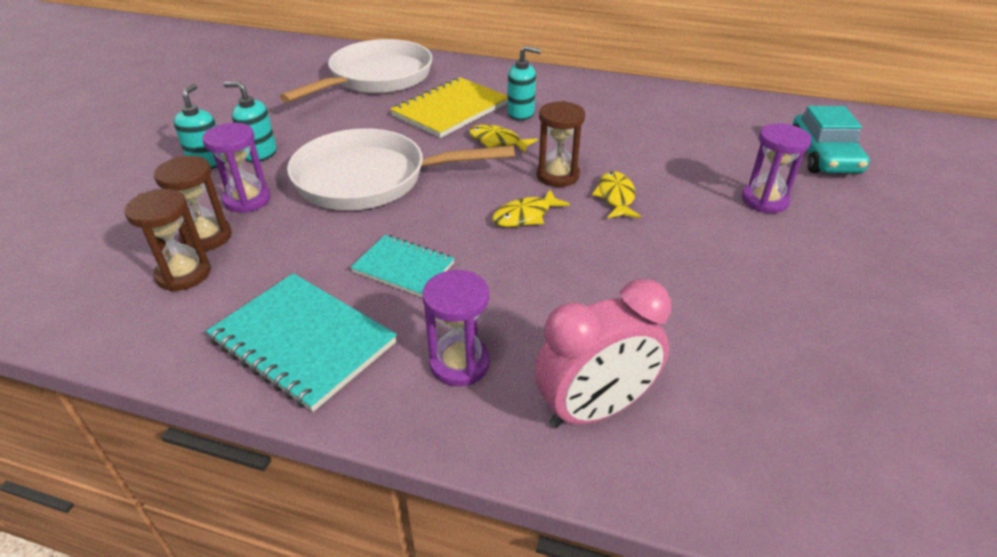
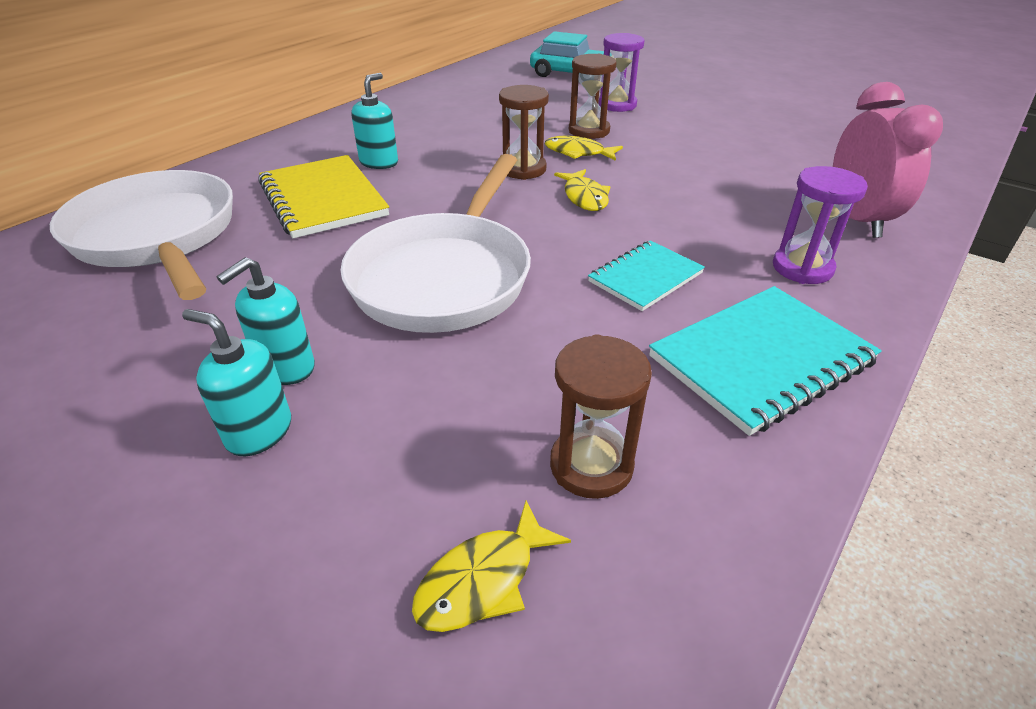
camera: 70 degrees left, 0 degrees up
brown hourglass [154,156,232,251] -> brown hourglass moved to [569,54,617,139]
purple hourglass [202,123,271,213] -> none
yellow fish [469,125,538,153] -> yellow fish moved to [412,500,571,632]

